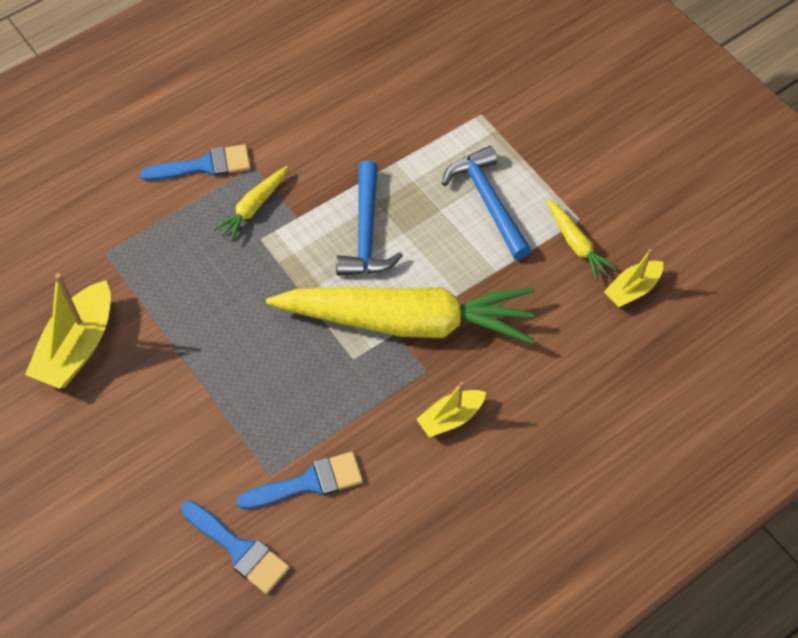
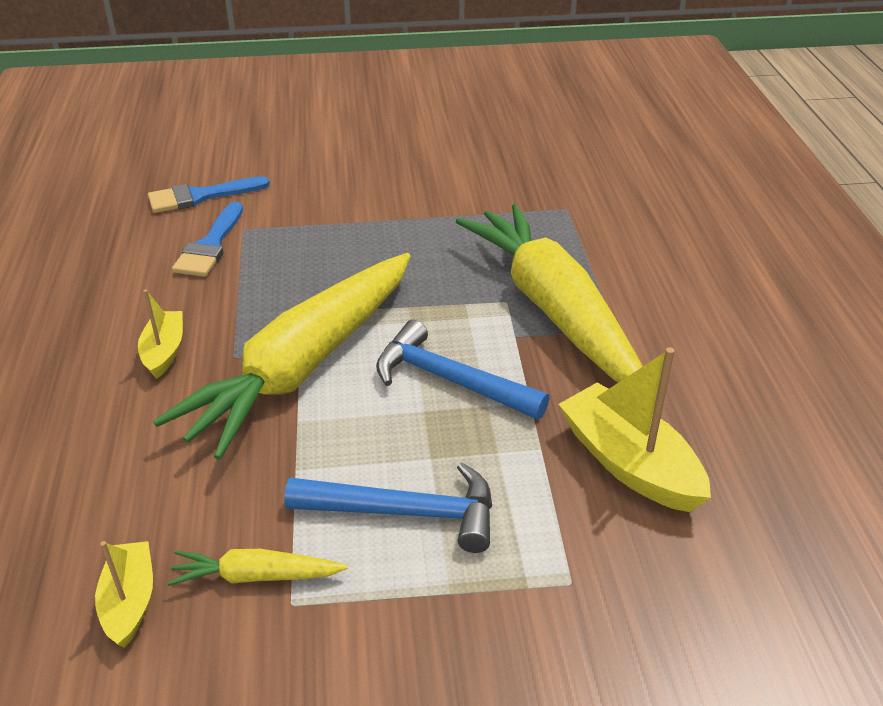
camera: 120 degrees right, 20 degrees down
yellow boat [25,273,111,389] -> yellow boat moved to [559,347,711,512]
blue brush [140,144,251,181] -> none
yellow carrot [213,166,288,242] -> yellow carrot [456,204,643,382], size x2.44

